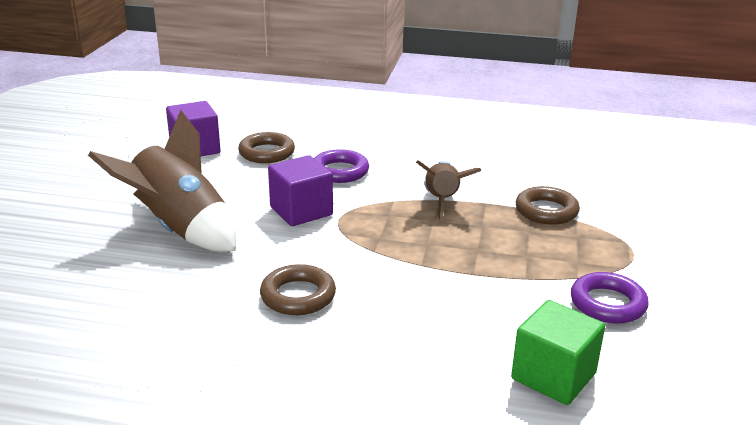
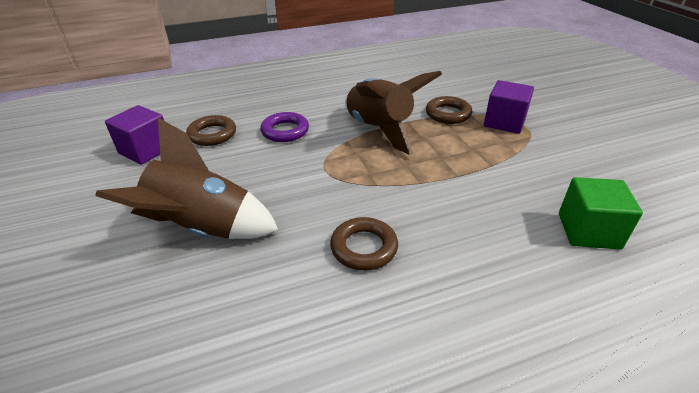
camera: 30 degrees left, 10 degrees up
purple cube [268,155,333,226] -> purple cube moved to [484,80,534,134]
brown rocket [416,160,481,221] -> brown rocket [345,71,442,155], size x1.64
purple ring [571,272,649,324] -> none

